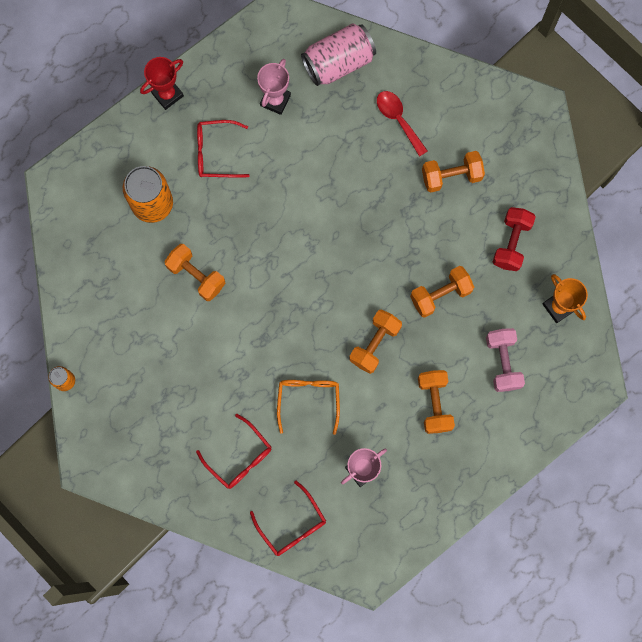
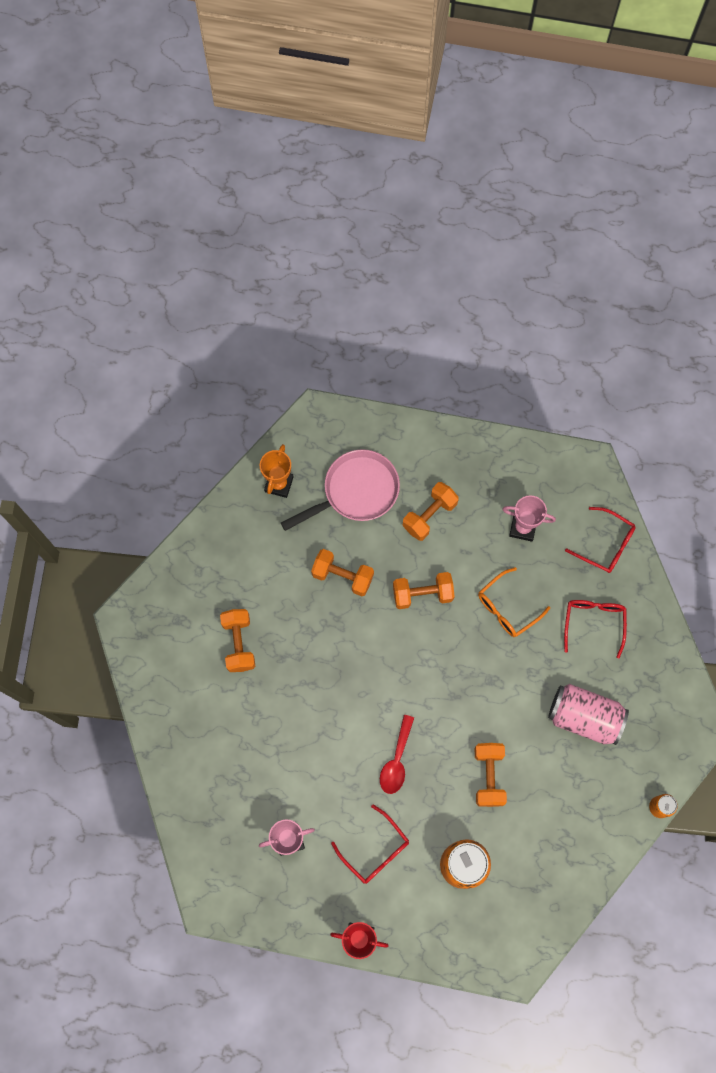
camera: 130 degrees left, 5 degrees down
red glasses [250,481,326,556] -> red glasses turned 105 degrees clockwise [565,507,636,573]
pink can [301,24,376,86] -> pink can moved to [548,684,629,745]
red spoon [377,91,428,157] -> red spoon moved to [380,715,414,794]
orange dumbbell [422,151,485,193] -> orange dumbbell turned 45 degrees clockwise [220,609,255,672]
pink dumbbell [486,328,525,392] -> pink pan [281,449,400,531]
red dumbbell [493,207,536,271] -> none

